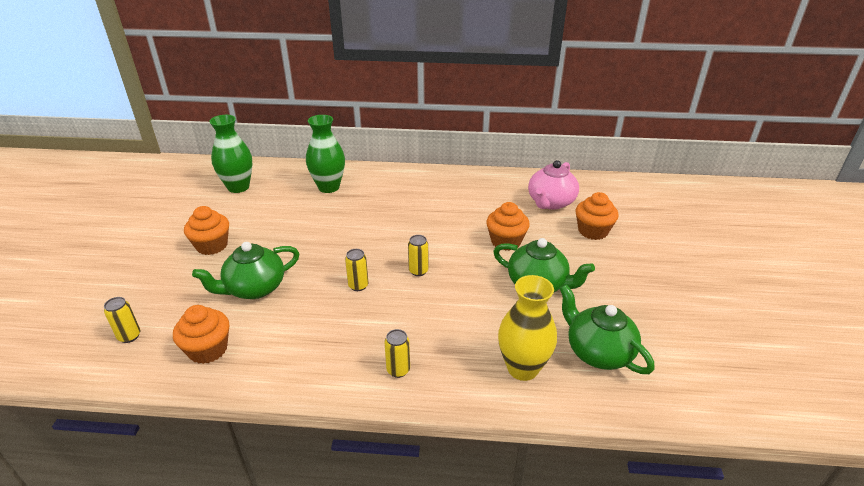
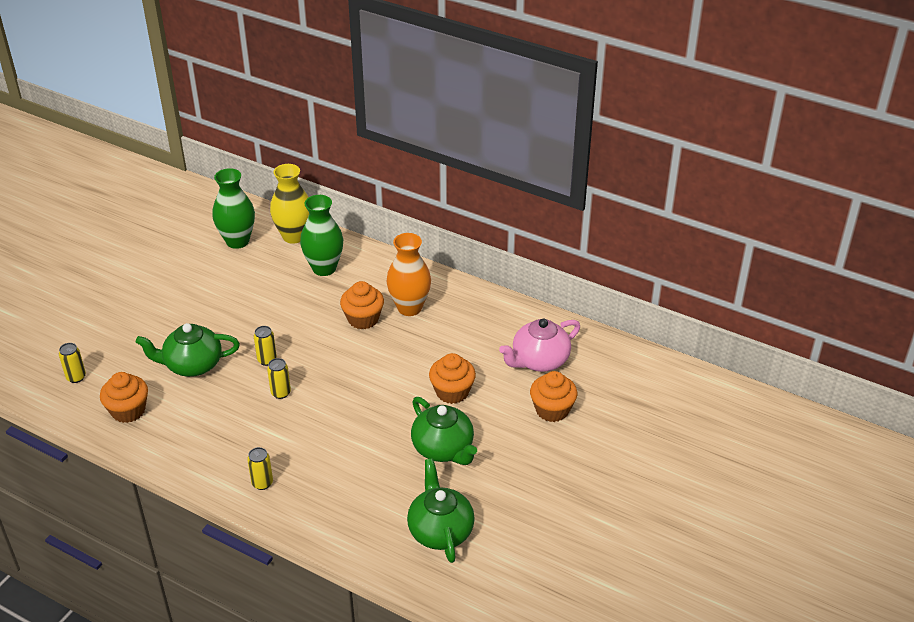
camera: 25 degrees right, 5 degrees up
orange cupcake [184,206,229,255] -> orange cupcake moved to [340,281,384,329]
yellow can [408,235,428,276] -> yellow can moved to [254,326,277,366]
yellow vase [498,275,557,381] -> yellow vase moved to [270,164,309,244]
none -> orange vase [386,233,431,316]

